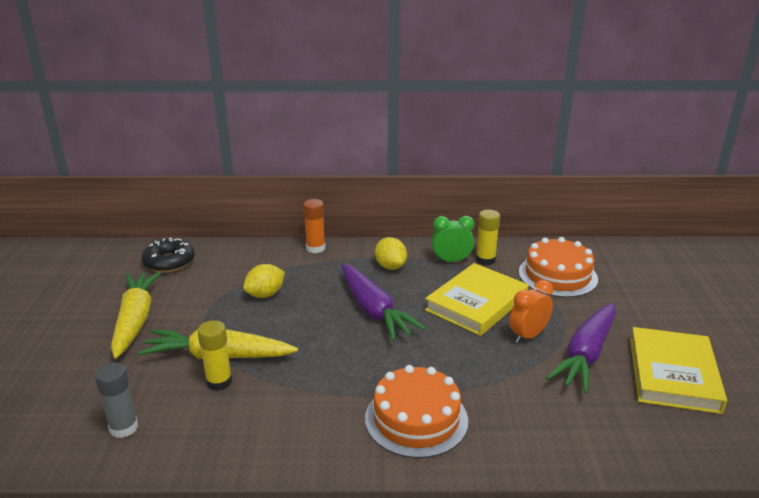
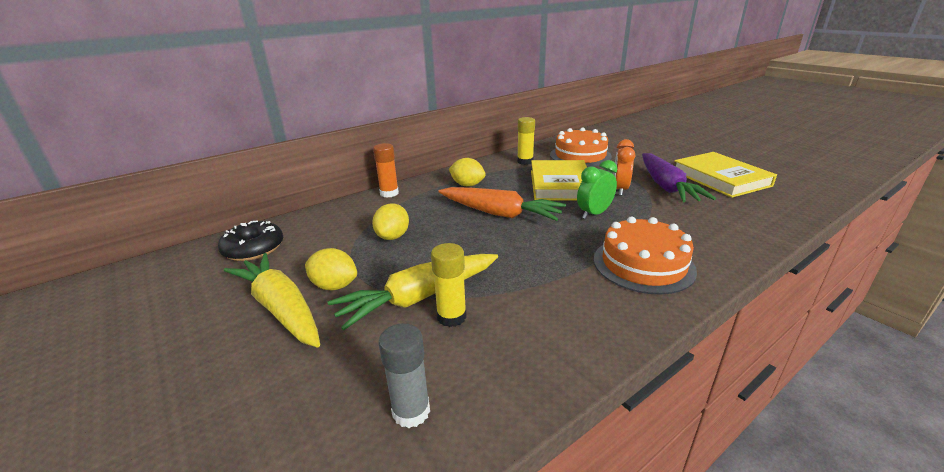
camera: 35 degrees left, 0 degrees up
purple carrot [341,264,426,341] -> orange carrot [439,187,566,221]
green clock [432,216,474,262] -> green clock moved to [577,160,617,219]
none -> yellow lemon [305,248,357,290]

